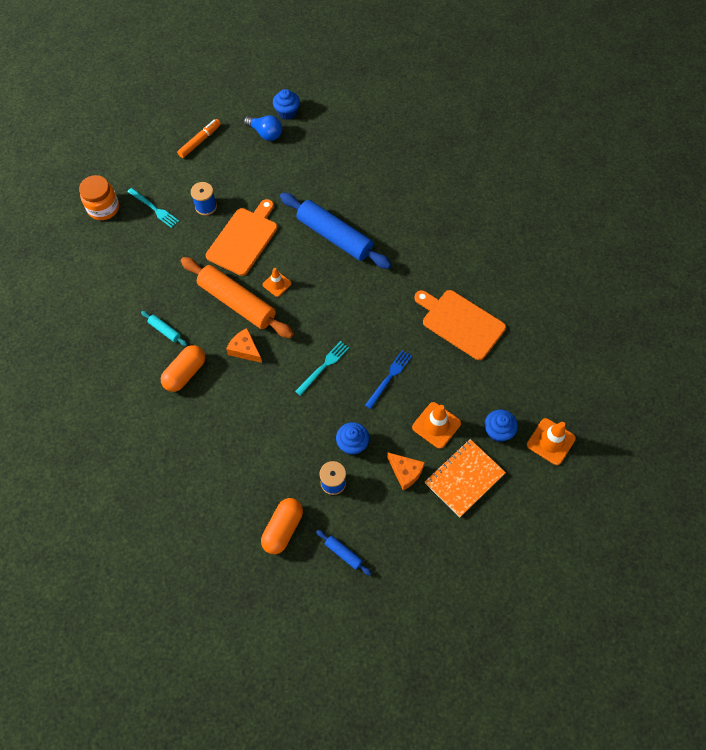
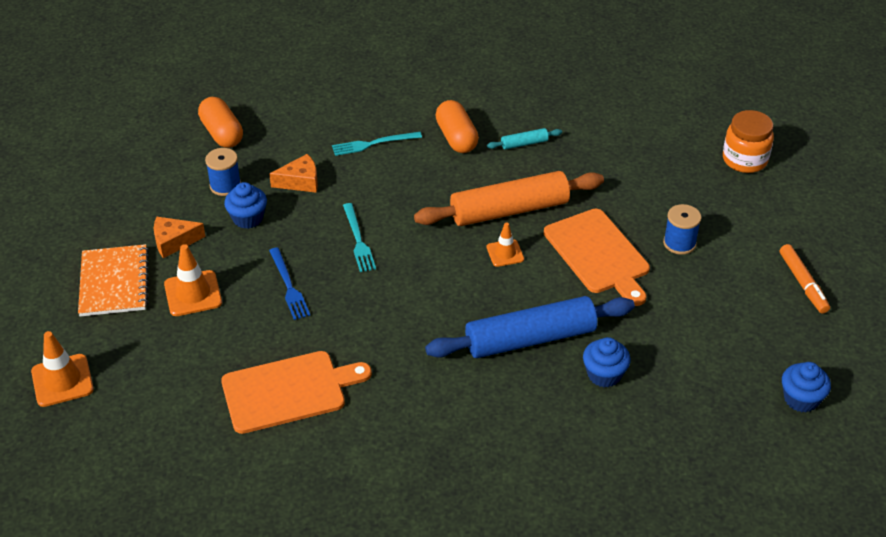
camera: 125 degrees right, 20 degrees down
turquoise fork [127,188,179,228] -> turquoise fork moved to [332,132,422,156]
orange cheese [226,328,262,363] -> orange cheese moved to [269,154,318,193]
blue light bulb [244,115,282,141] -> none
blue rolling pin [316,530,372,576] -> none
blue cupcake [485,410,518,442] -> blue cupcake moved to [583,337,631,387]

